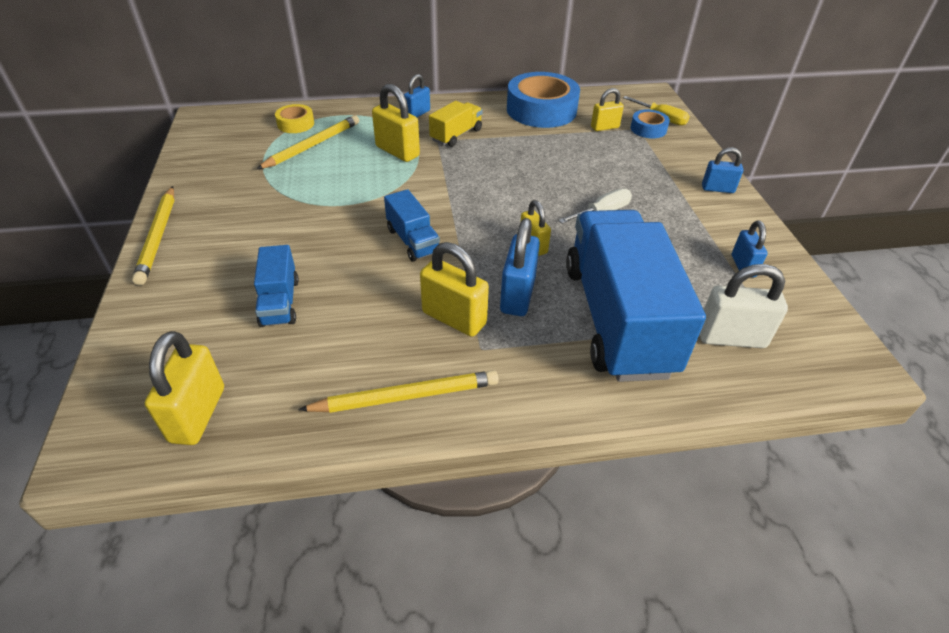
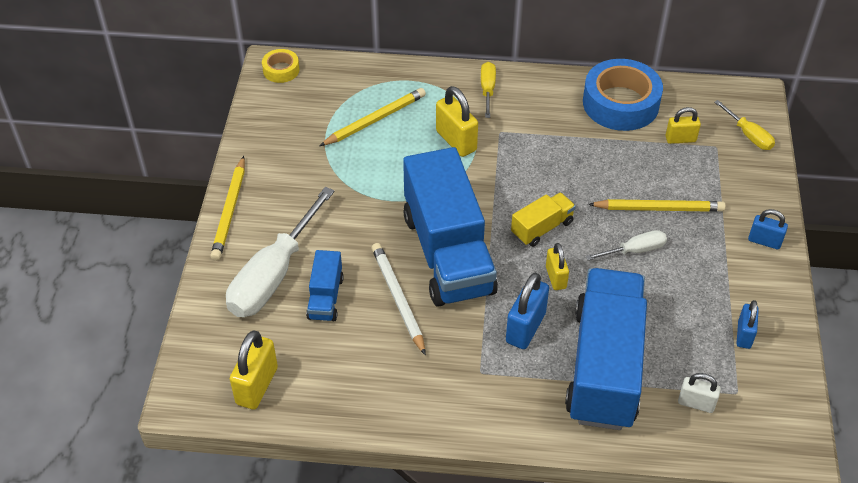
camera: 15 degrees right, 5 degrees up
yellow tape [275,104,314,133] -> yellow tape moved to [262,49,300,83]
yellow pencil [298,370,499,413] -> yellow pencil moved to [588,199,726,212]
blue truck [384,189,440,262] -> blue truck [403,147,498,307], size x2.24
blue padlock [404,74,430,117] -> yellow screwdriver [481,62,496,118]
yellow padlock [420,242,489,337] -> none
yellow truck [429,101,483,147] -> yellow truck moved to [511,192,576,247]
blue tape [631,109,670,138] -> none
white padlock [699,264,788,348] -> white padlock [678,373,721,413], size x0.63
none -> white screwdriver [226,187,335,317]
none -> white pencil [371,243,426,355]

